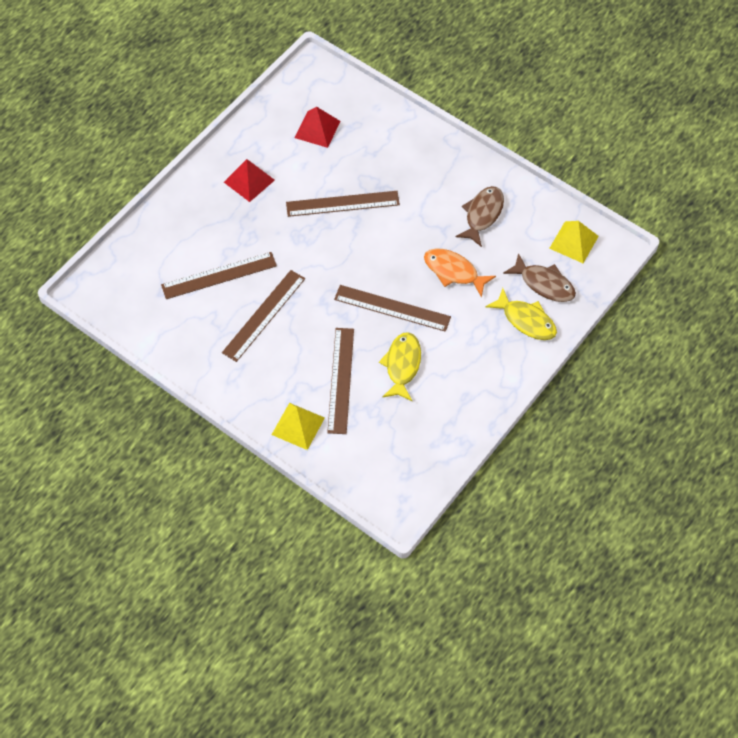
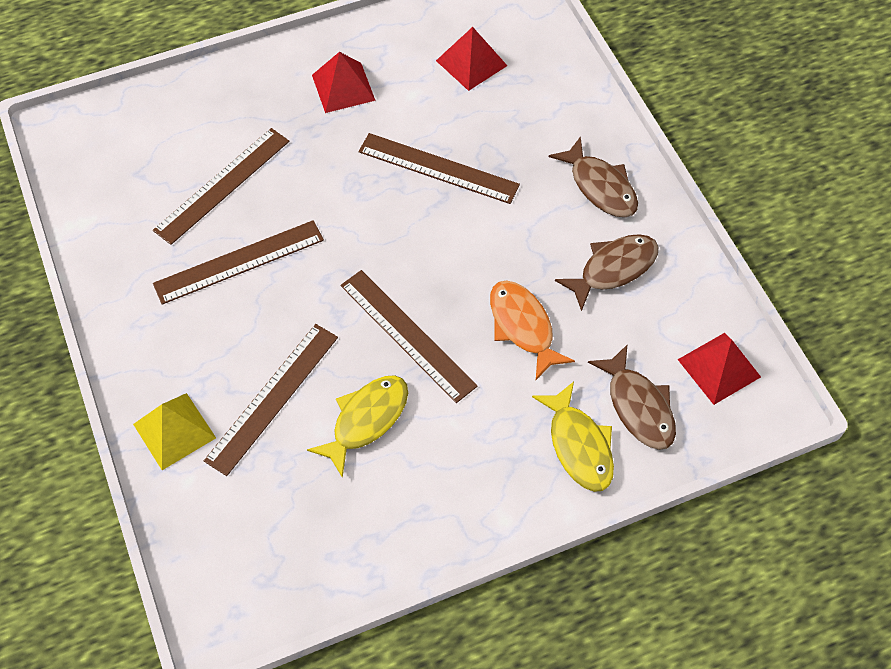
camera: 30 degrees right, 0 degrees up
brown ruler [161,252,277,299] -> brown ruler turned 60 degrees counterclockwise [153,128,289,245]
yellow pyramid [549,221,599,263] -> red pyramid [678,333,761,405]
none -> brown fish [549,136,638,217]

